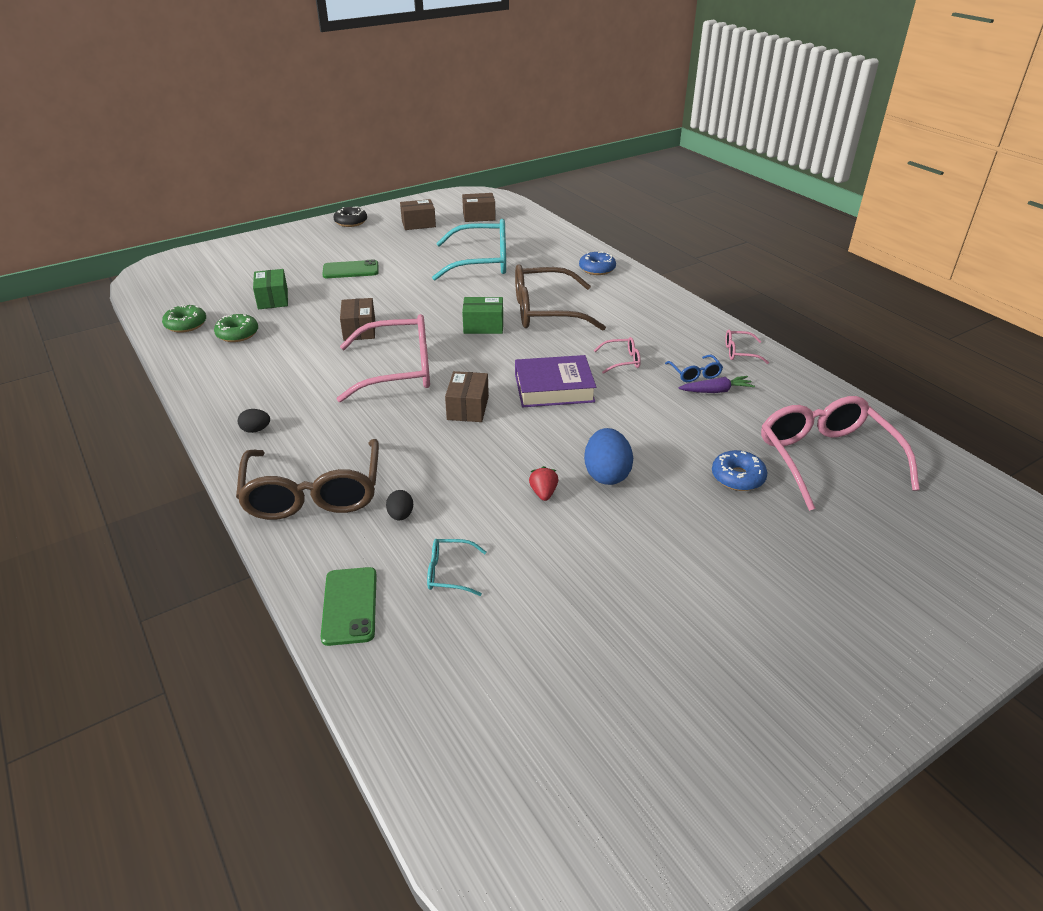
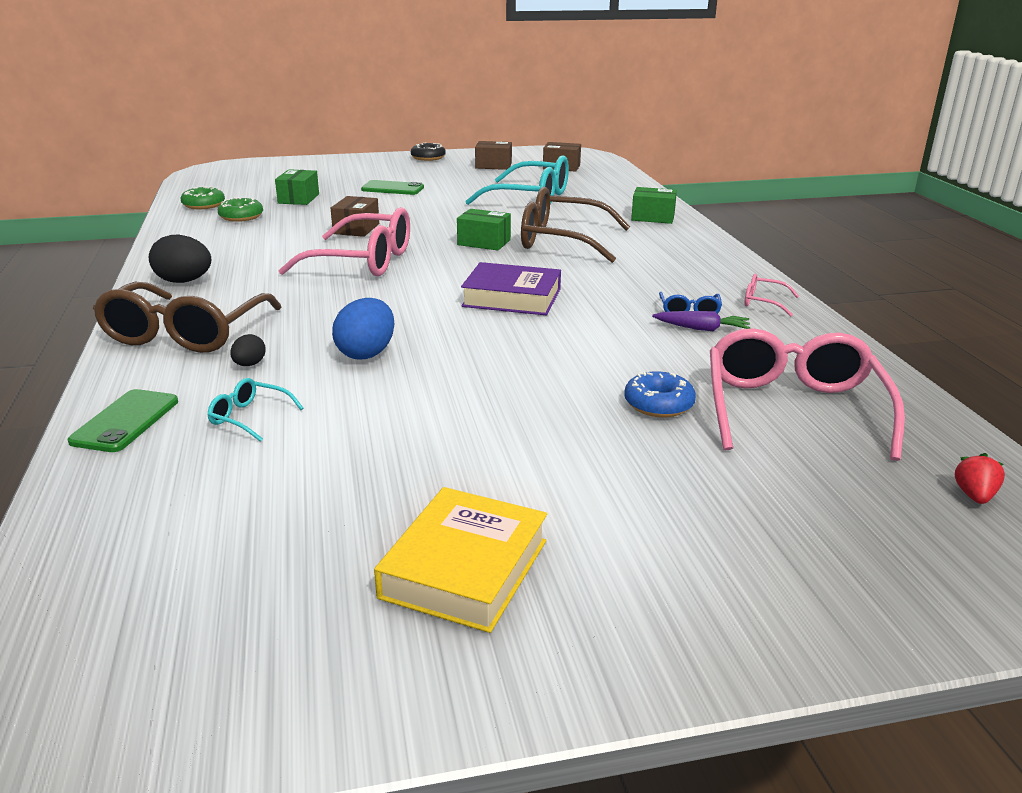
camera: 20 degrees right, 10 degrees down
black egg [238,409,270,433] -> black egg [149,235,211,283], size x1.88
brown box [445,371,489,422] -> none
red strawberry [529,466,558,501] -> red strawberry moved to [954,453,1005,504]
blue donut [579,251,616,275] -> green box [631,187,677,224]
blue egg [584,428,633,485] -> blue egg moved to [332,298,395,359]
pink glasses [594,337,641,374] -> none
none -> yellow book [374,487,547,633]

